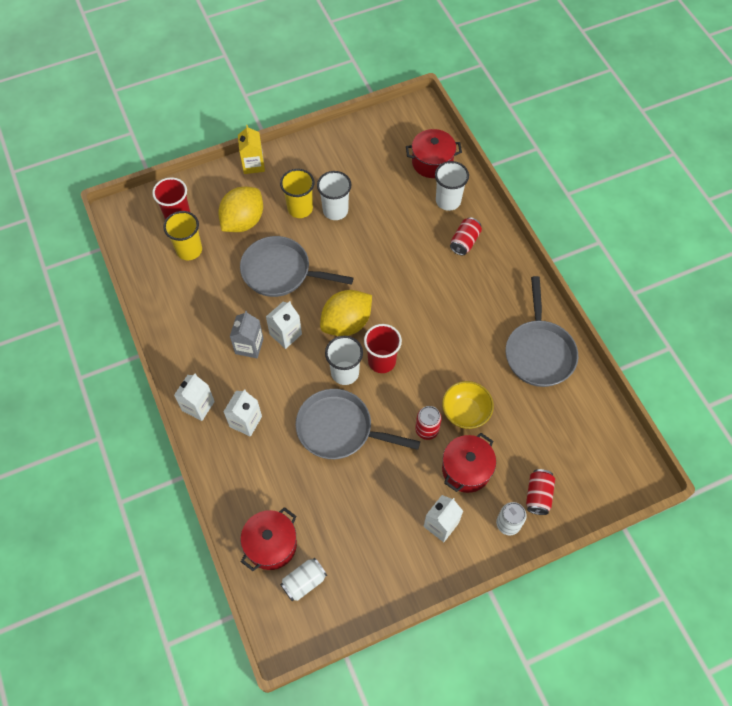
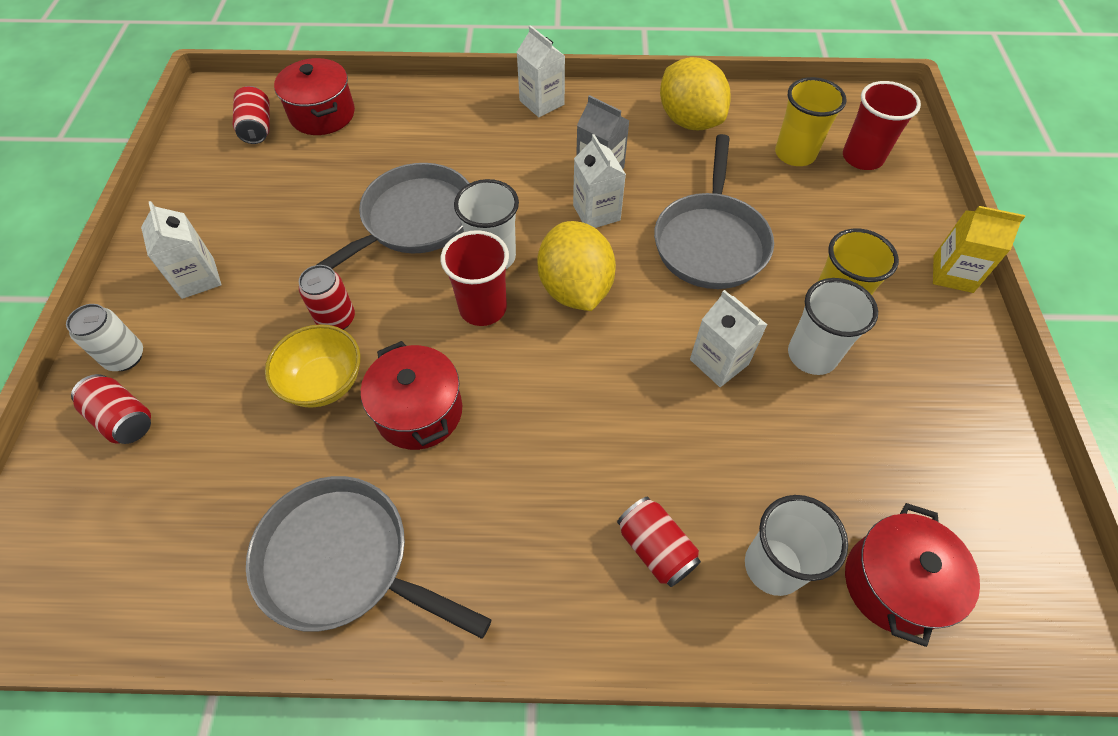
camera: 115 degrees right, 5 degrees down
yellow lemon [218,187,263,232] -> yellow lemon moved to [660,57,731,130]
white carton [224,389,262,437] -> white carton moved to [690,290,767,387]
grey pan [240,236,353,297] -> grey pan turned 150 degrees clockwise [654,134,774,289]
white can [280,558,327,601] -> red can [232,86,270,144]
red pot [442,433,496,493] -> red pot moved to [361,341,462,450]

